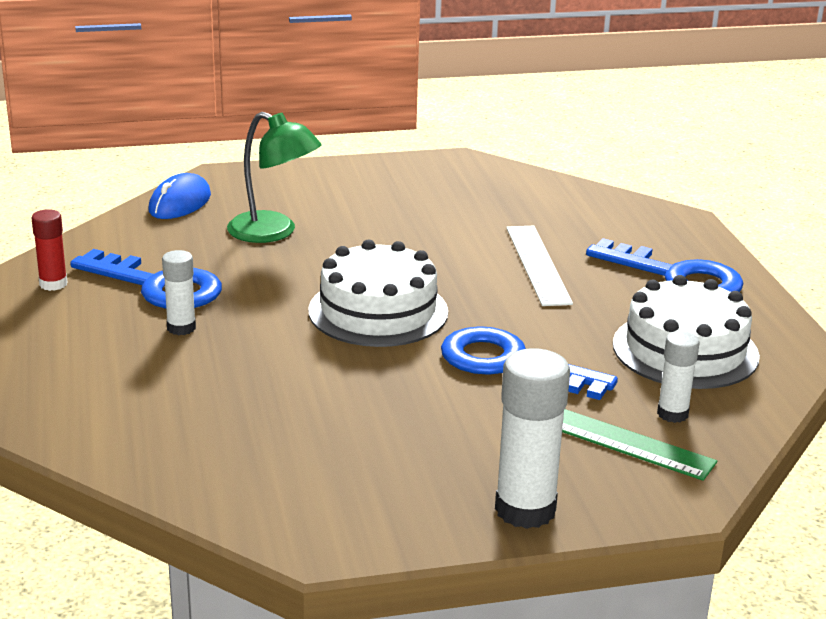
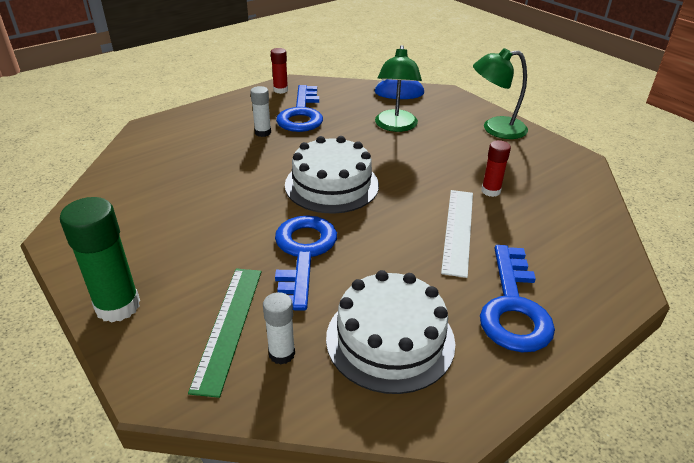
camera: 65 degrees right, 10 degrees up
white glue stick [495,348,570,529] -> green glue stick [60,197,140,322]
white ruler [506,226,573,306] -> white ruler turned 45 degrees counterclockwise [441,190,473,278]
none -> green lamp [473,48,528,139]
none -> red glue stick [482,140,511,197]

